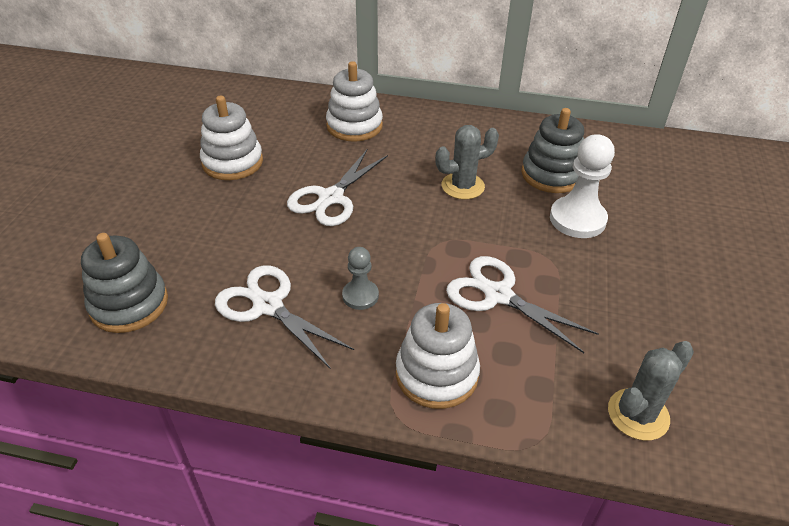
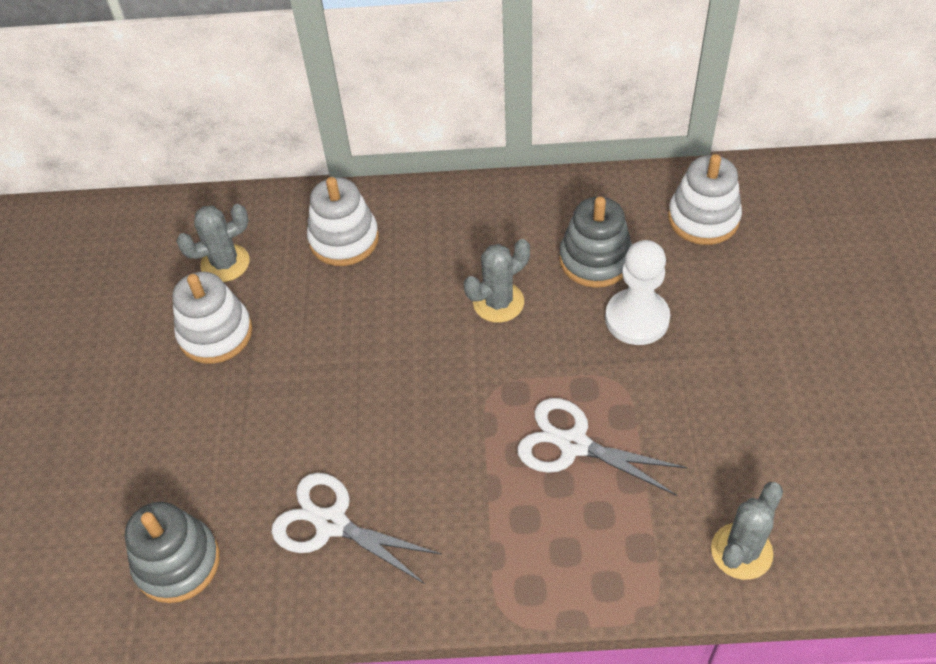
camera: 10 degrees left, 10 degrees up
white scissors [287,150,388,226] -> none
grey pawn [342,247,379,310] -> none
white stacking toy [396,303,480,409] -> white stacking toy moved to [668,154,742,245]
none -> grey cactus [176,204,250,282]

